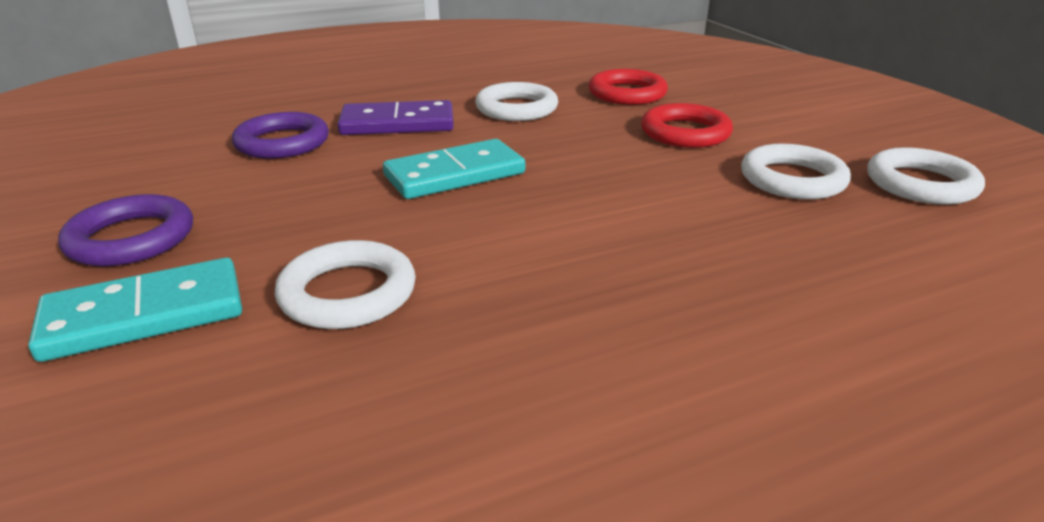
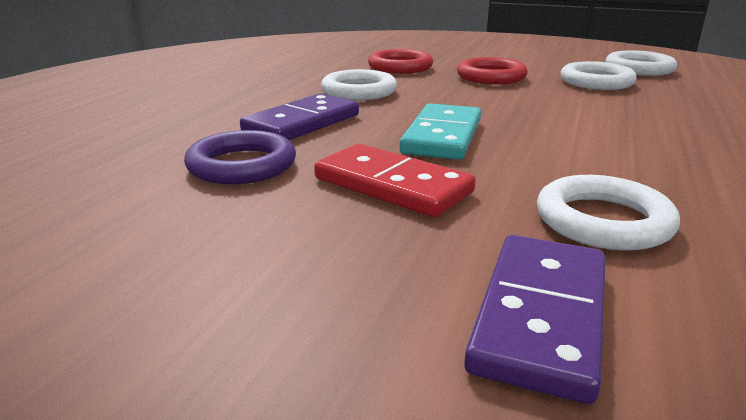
camera: 45 degrees left, 5 degrees down
turquoise domino [28,258,242,362] -> purple domino [464,235,606,404]
purple ring [58,194,193,266] -> none
none -> red domino [314,144,476,217]

